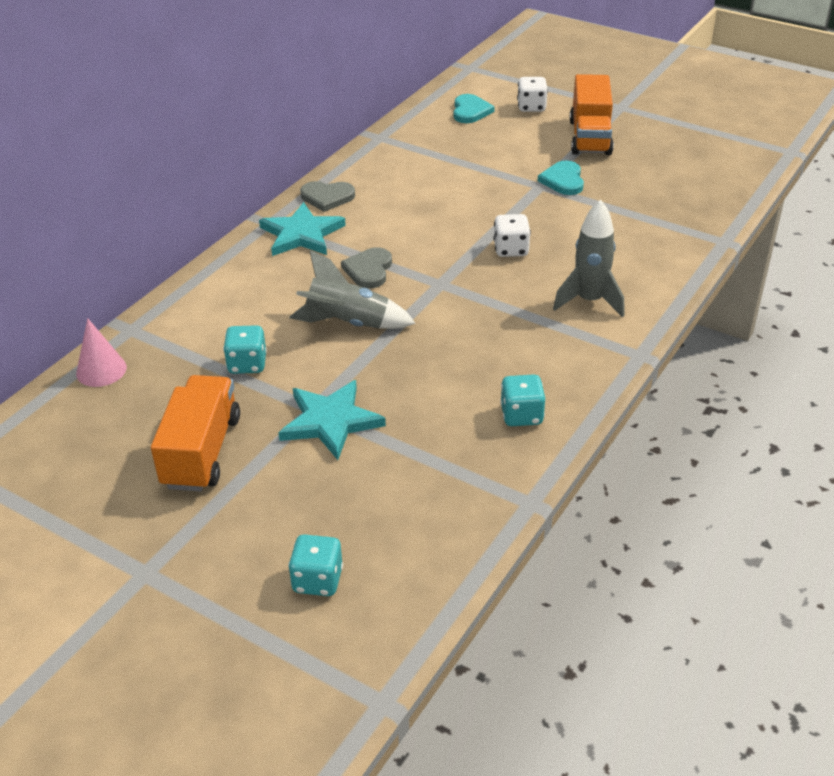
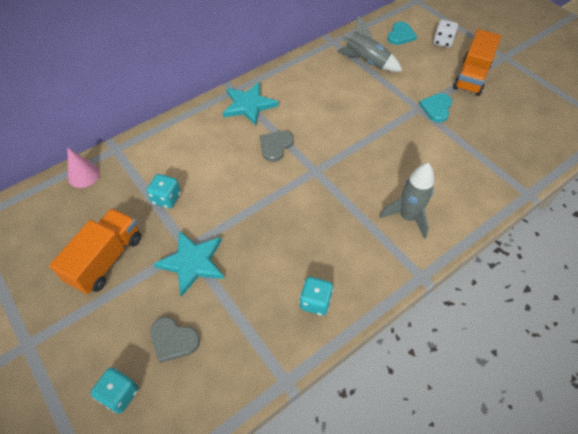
camera: 20 degrees right, 15 degrees up
grey rocket [289,250,416,329] -> grey rocket moved to [337,16,402,72]
grey heart [300,181,355,212] -> grey heart moved to [150,317,200,363]
white dice [493,214,531,257] -> none

